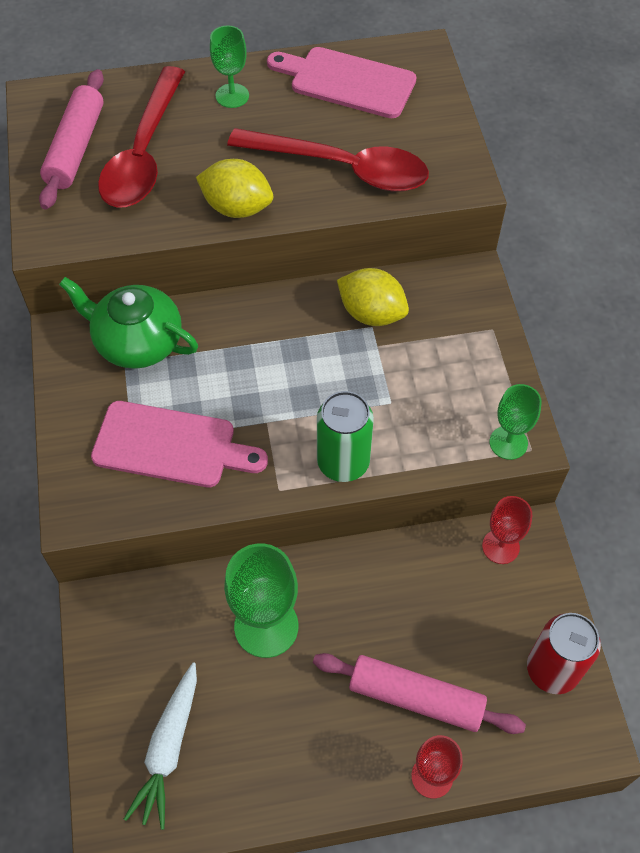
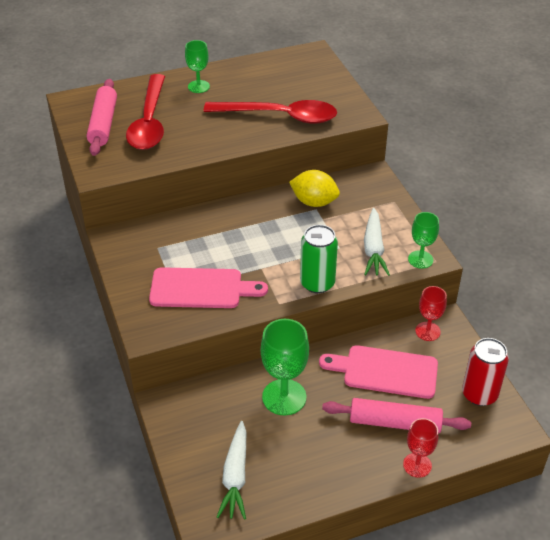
camera: 10 degrees left, 15 degrees down
green teapot [59,277,198,369] -> none
yellow lemon [196,159,273,218] -> none
pink cutting board [267,47,416,118] -> pink cutting board moved to [319,345,438,399]
none -> white carrot [364,208,390,276]

